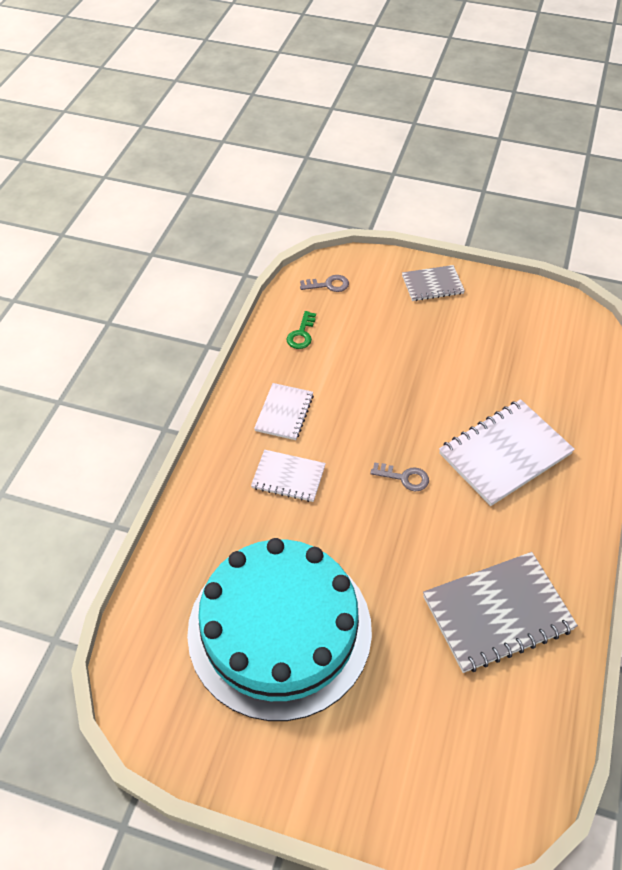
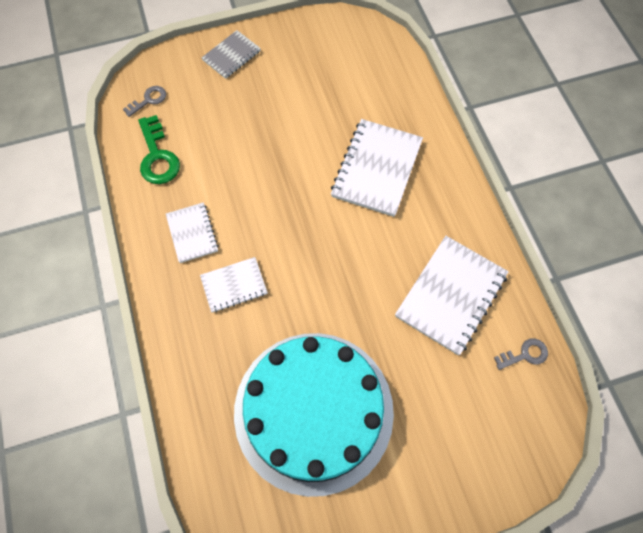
camera: 35 degrees left, 15 degrees up
green key [287,311,316,349] -> green key [138,115,180,184], size x1.69
grey key [370,462,429,492] -> grey key moved to [494,338,548,370]
grey notebook [423,552,578,673] -> white notebook [395,236,509,355]

